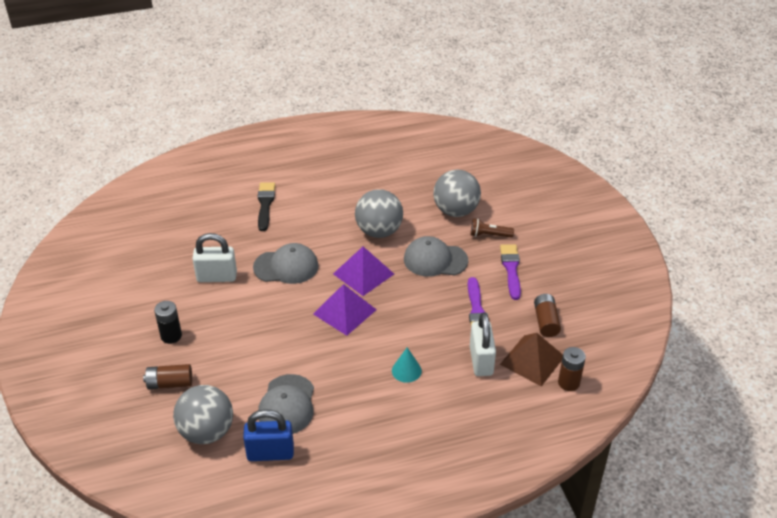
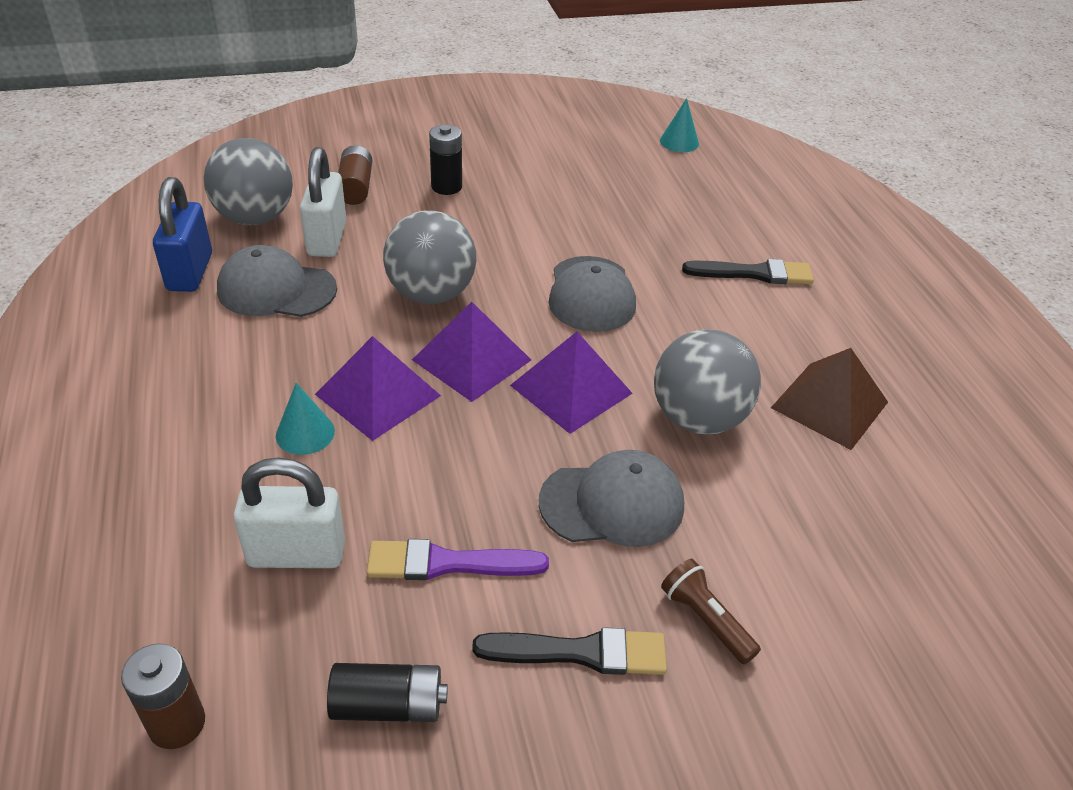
camera: 90 degrees right, 0 degrees up
white padlock [192,233,237,282] -> white padlock moved to [300,147,346,257]
grey cap [404,236,468,277] -> grey cap turned 75 degrees clockwise [539,450,684,547]
grey ball [433,170,481,217] -> grey ball moved to [383,210,476,304]
brown flashlight [471,219,514,238] -> brown flashlight turned 45 degrees counterclockwise [661,559,761,664]
purple brush [500,244,521,300] -> black brush [472,627,667,675]
brown pyramid [500,333,563,386] -> brown pyramid moved to [771,348,888,450]
brown battery [534,294,561,337] -> black battery [327,663,448,722]
none -> purple pyramid [315,336,441,441]
none -> turquoise cone [660,98,699,152]

